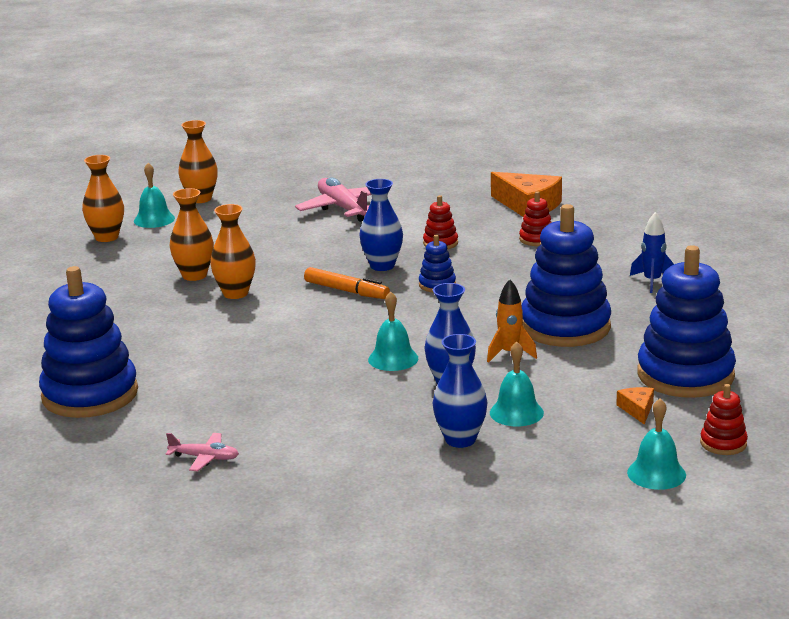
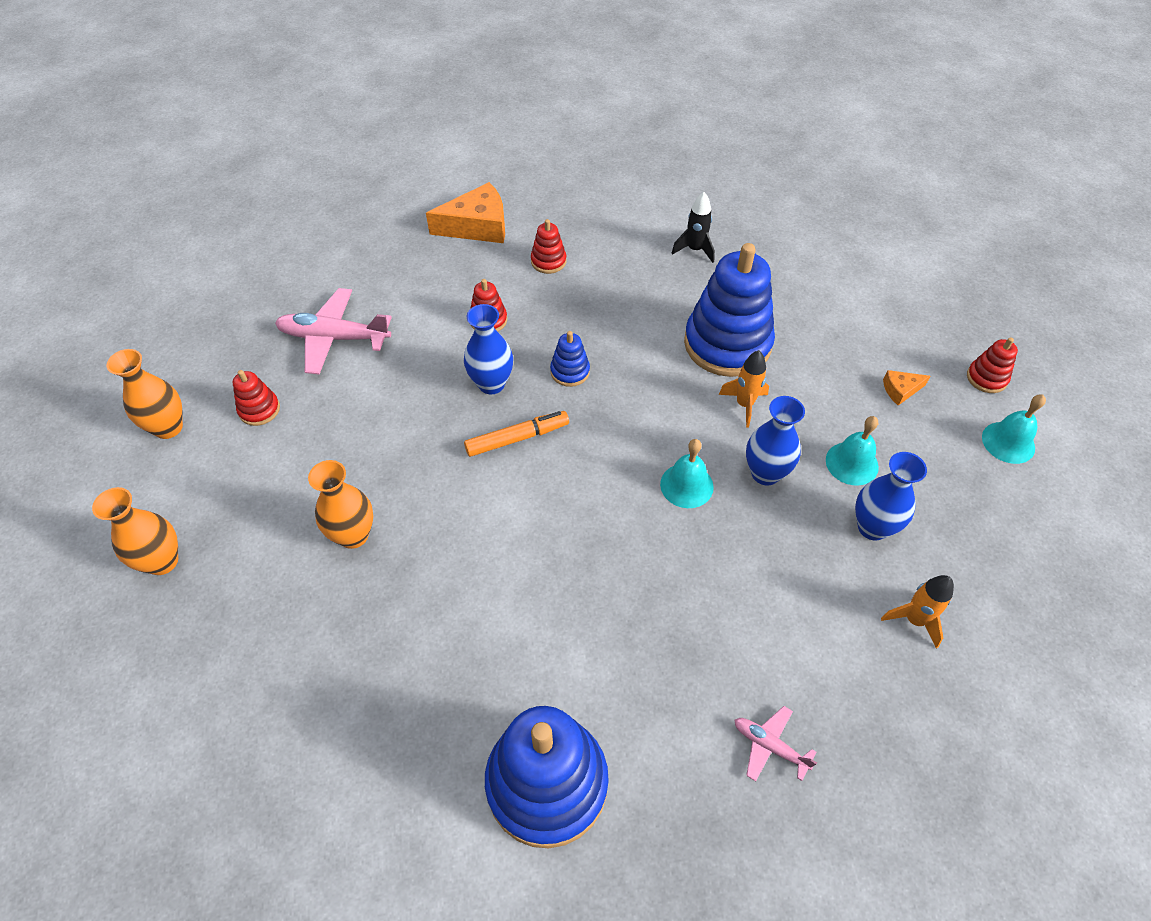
camera: 55 degrees left, 30 degrees up
turquoise bell [134,163,175,228] -> none
pink plane [166,433,239,471] -> pink plane turned 105 degrees counterclockwise [735,706,817,781]
orange vase [210,204,256,299] -> none
orange cheese [616,387,654,424] -> orange cheese turned 45 degrees counterclockwise [883,370,930,405]
blue rocket [630,212,674,293] -> black rocket [672,192,715,263]
blue stacking toy [637,245,736,398] -> none
none -> red stacking toy [233,370,280,426]
none -> orange rocket [881,575,954,649]

